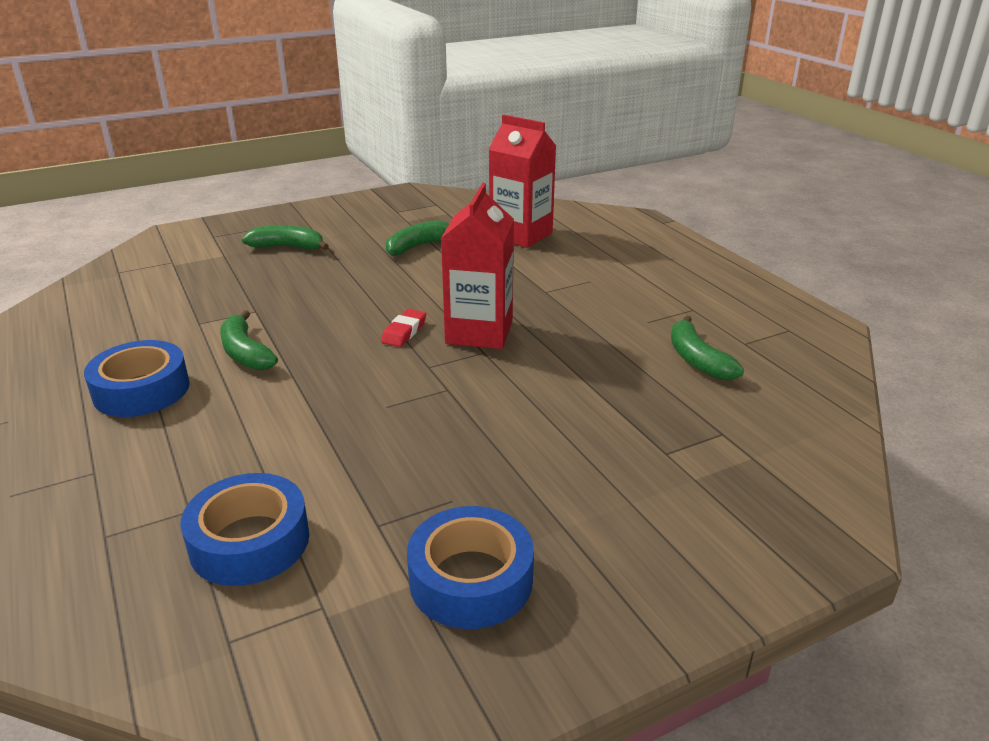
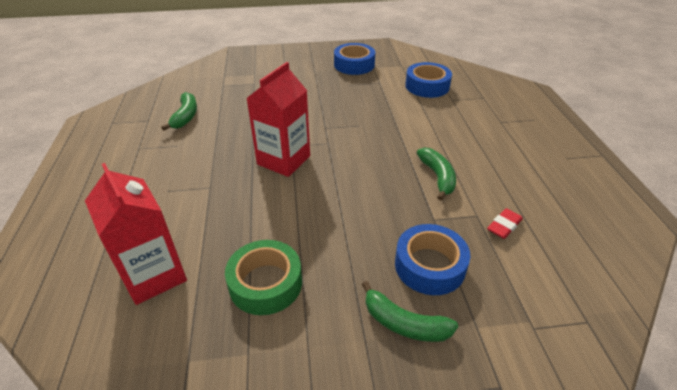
camera: 160 degrees left, 10 degrees up
blue tape [84,340,190,417] -> blue tape moved to [395,224,470,295]
red eraser [381,309,426,347] -> red eraser moved to [487,208,523,239]
green banana [386,220,449,256] -> green tape [225,240,302,315]

